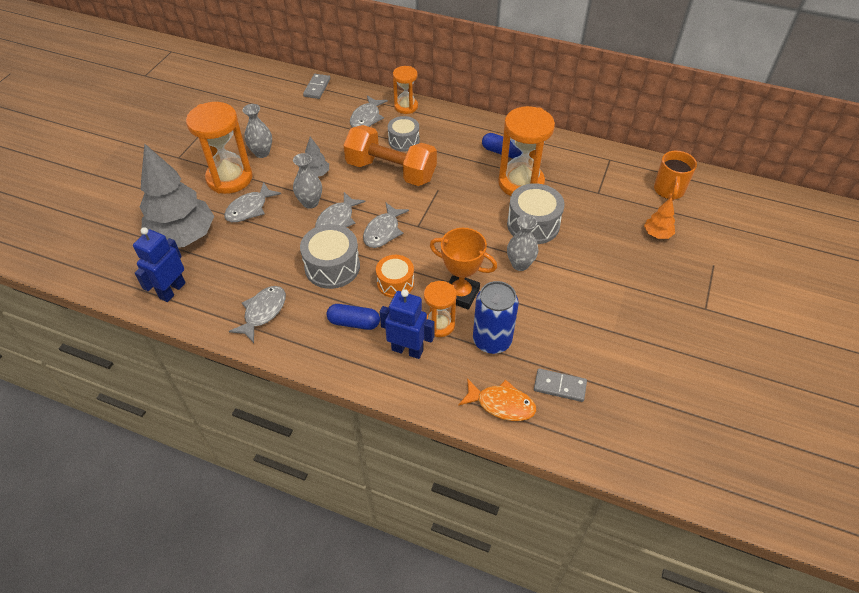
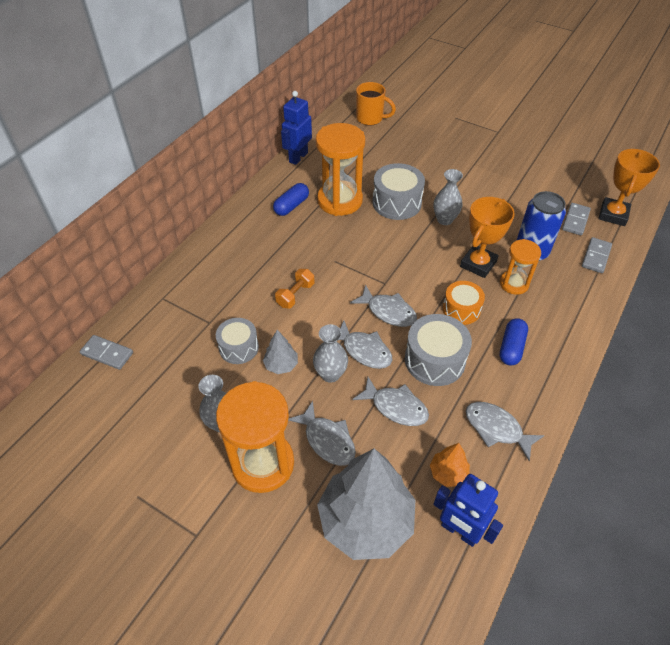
camera: 80 degrees left, 0 degrees up
orange dumbbell [343,125,437,186] -> orange dumbbell [275,269,314,309], size x0.44
grey fish [350,95,388,128] -> grey fish moved to [352,377,429,426]
blue robot [380,289,435,359] -> blue robot moved to [281,91,312,165]
grey drum [388,116,420,152] -> grey drum moved to [216,318,259,364]
orange hourglass [393,66,418,114] -> none
orange fish [458,378,536,421] -> grey domino [582,237,612,273]
orange tree [644,197,675,239] -> orange tree moved to [430,443,470,487]
none -> orange trophy [598,149,660,226]

